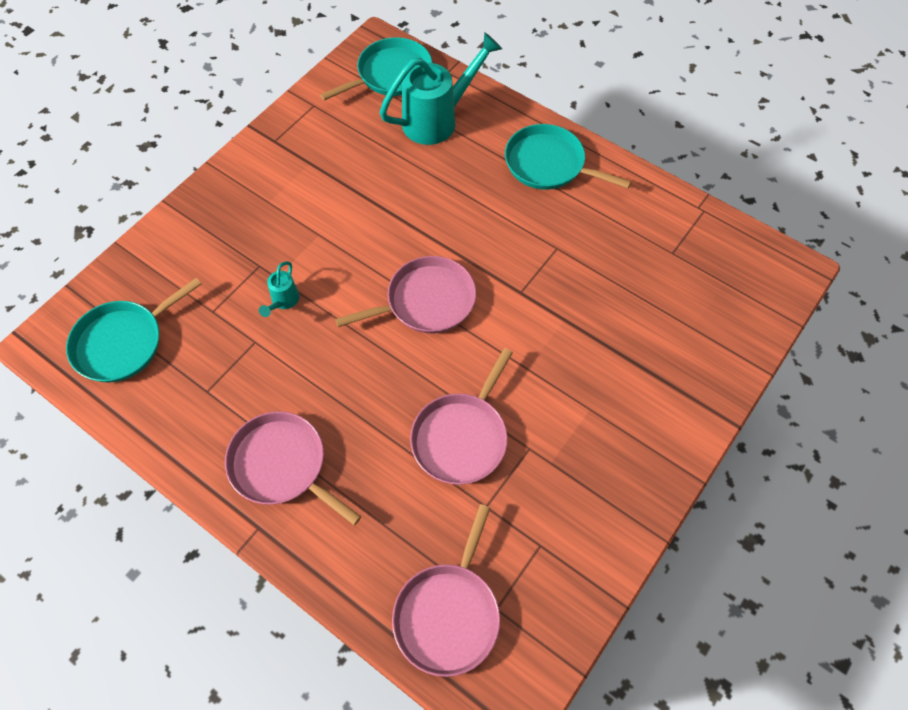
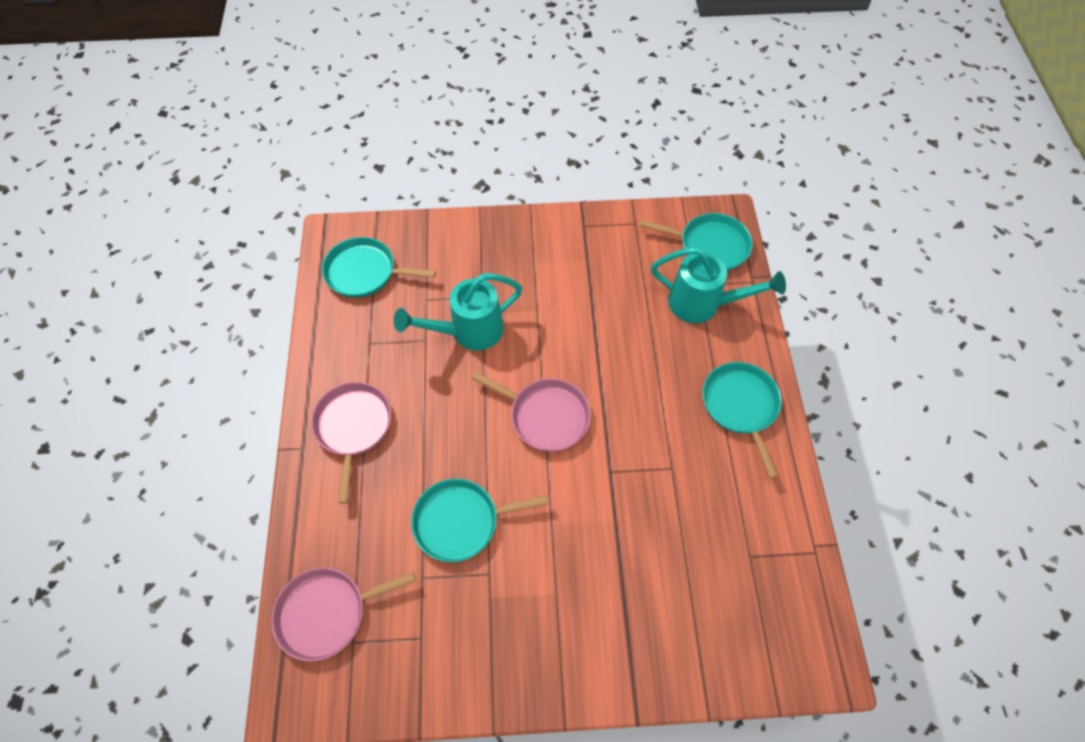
camera: 50 degrees right, 0 degrees up
turquoise watering can [259,261,299,317] -> turquoise watering can [394,273,522,350], size x2.18
pink pan [410,348,513,485] -> turquoise pan [411,479,548,562]

